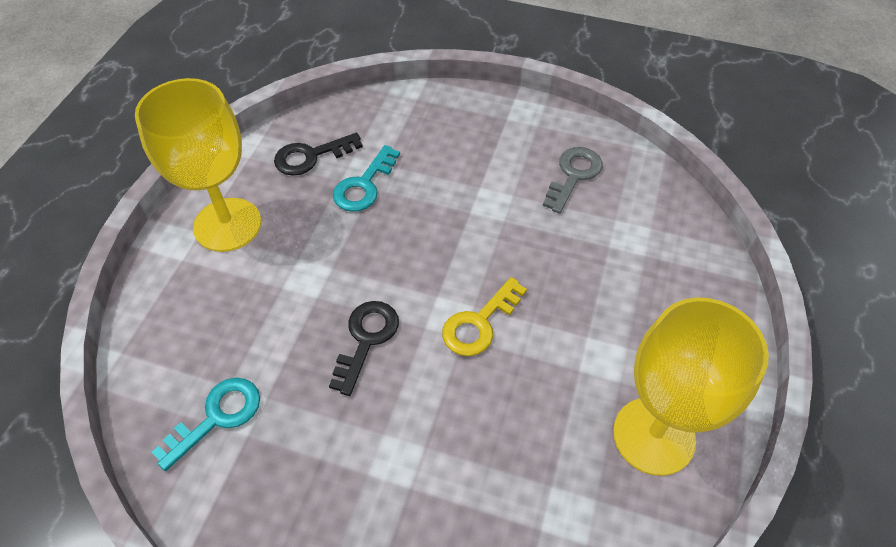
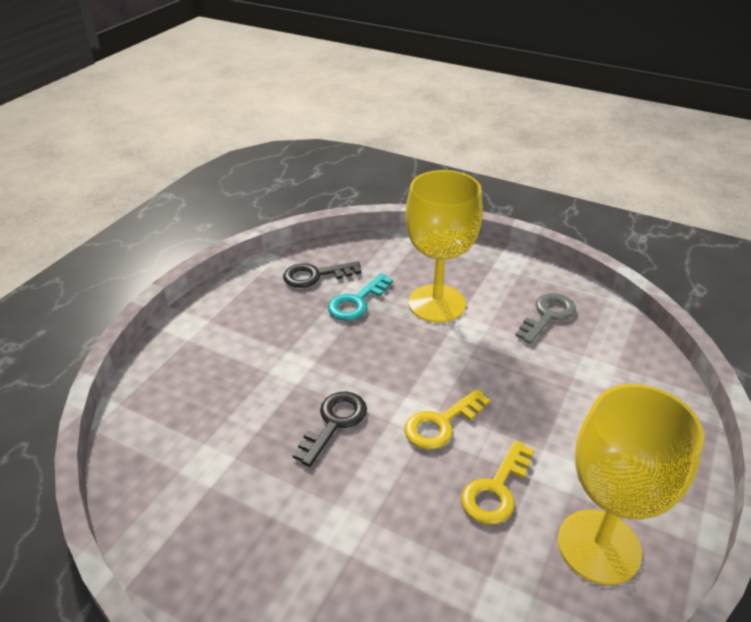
camera: 10 degrees right, 15 degrees down
yellow goblet [135,78,261,252] -> yellow goblet moved to [406,170,483,323]
turquoise key [152,378,260,471] -> none
none -> yellow key [461,440,534,524]

